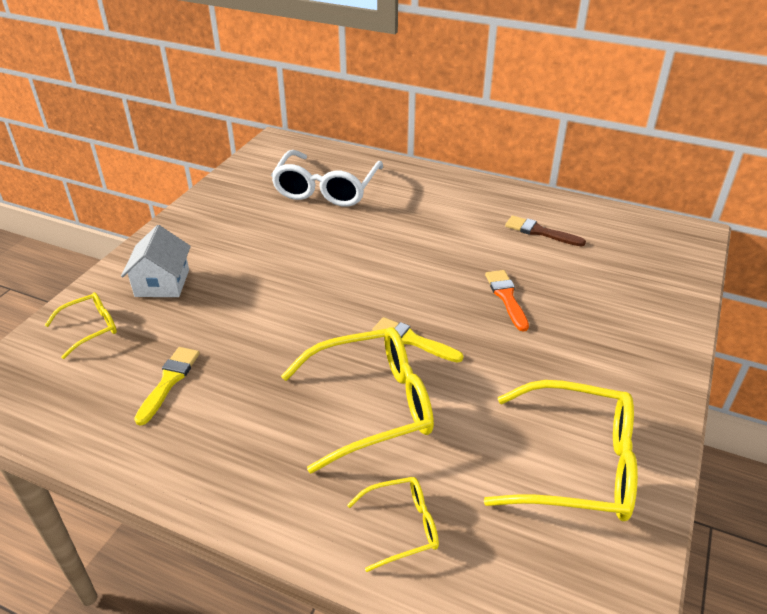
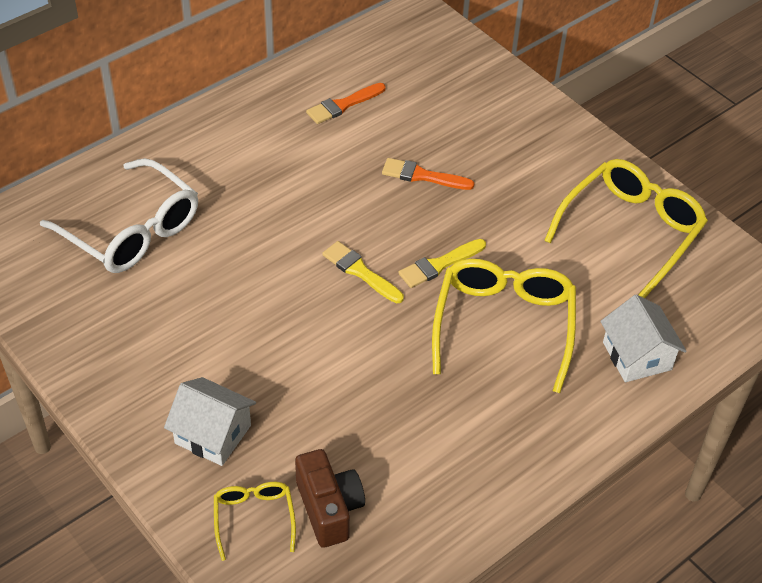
camera: 65 degrees left, 10 degrees up
yellow brush [134,347,200,426] -> yellow brush moved to [322,241,404,303]
yellow glasses [347,477,439,572] -> white house [600,294,687,382]
brown brush [505,215,586,247] -> orange brush [306,83,386,124]
none -> brown camera [295,449,365,548]

